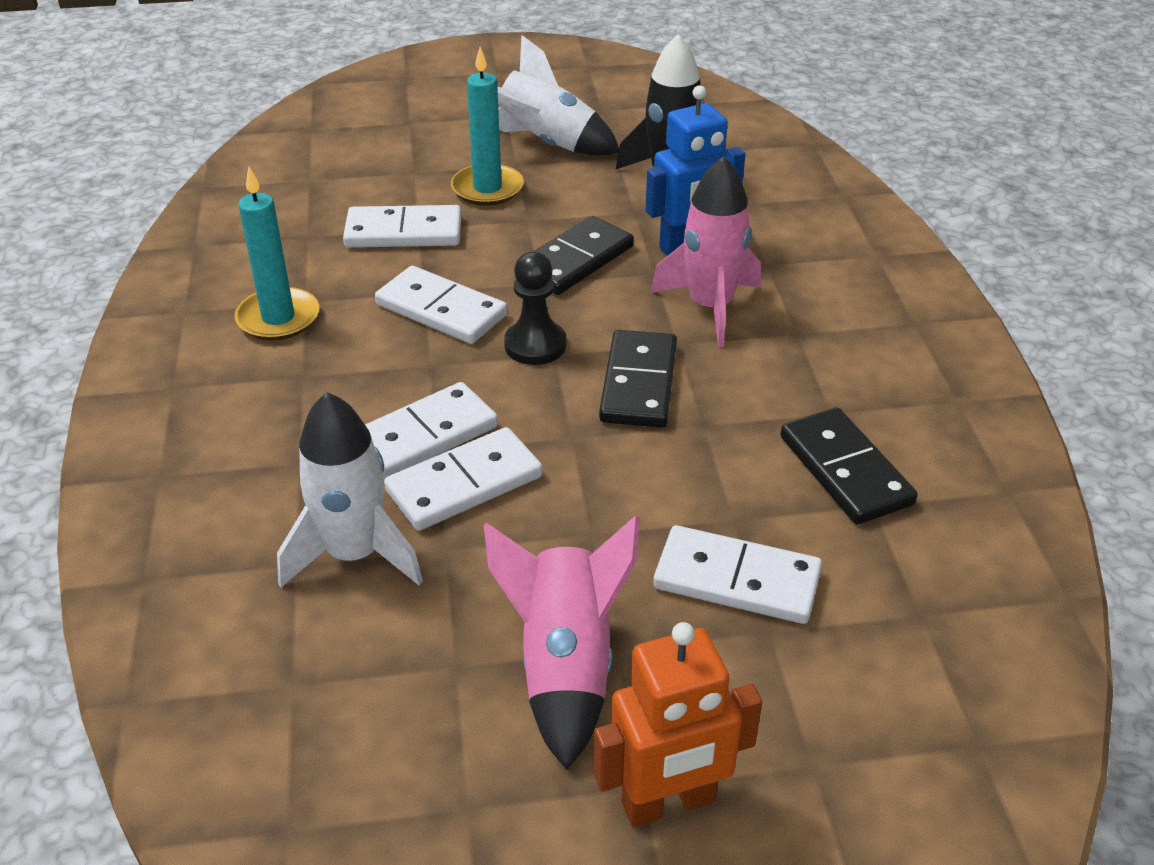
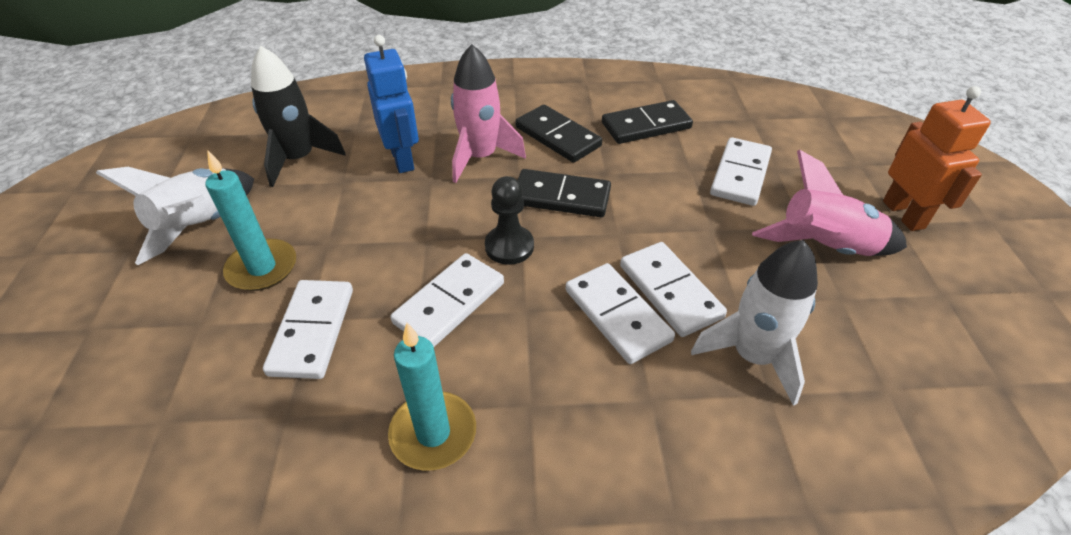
camera: 85 degrees left, 5 degrees up
black domino [533,216,634,295] -> black domino moved to [516,105,602,163]

